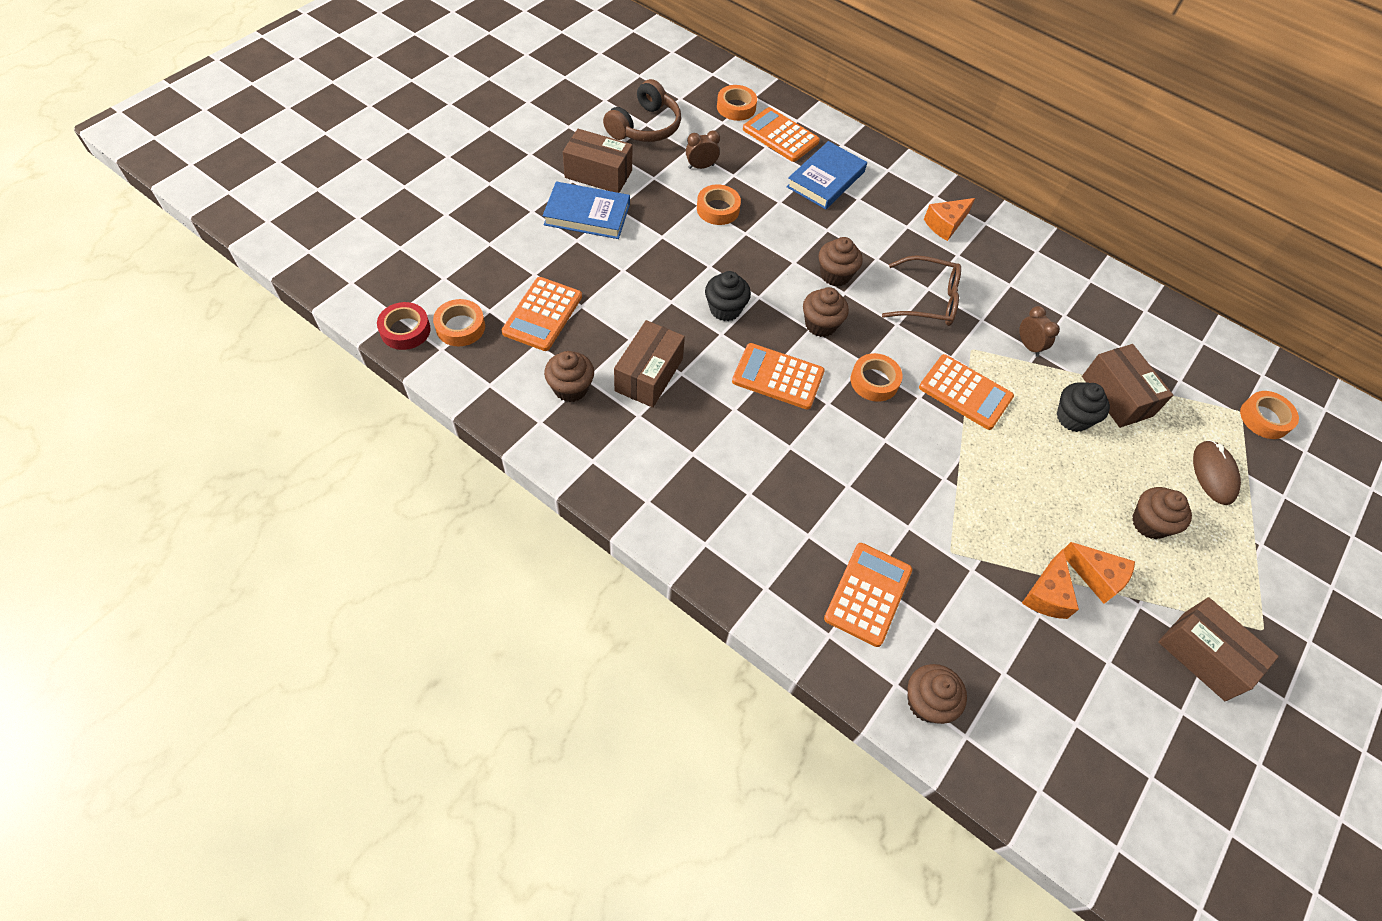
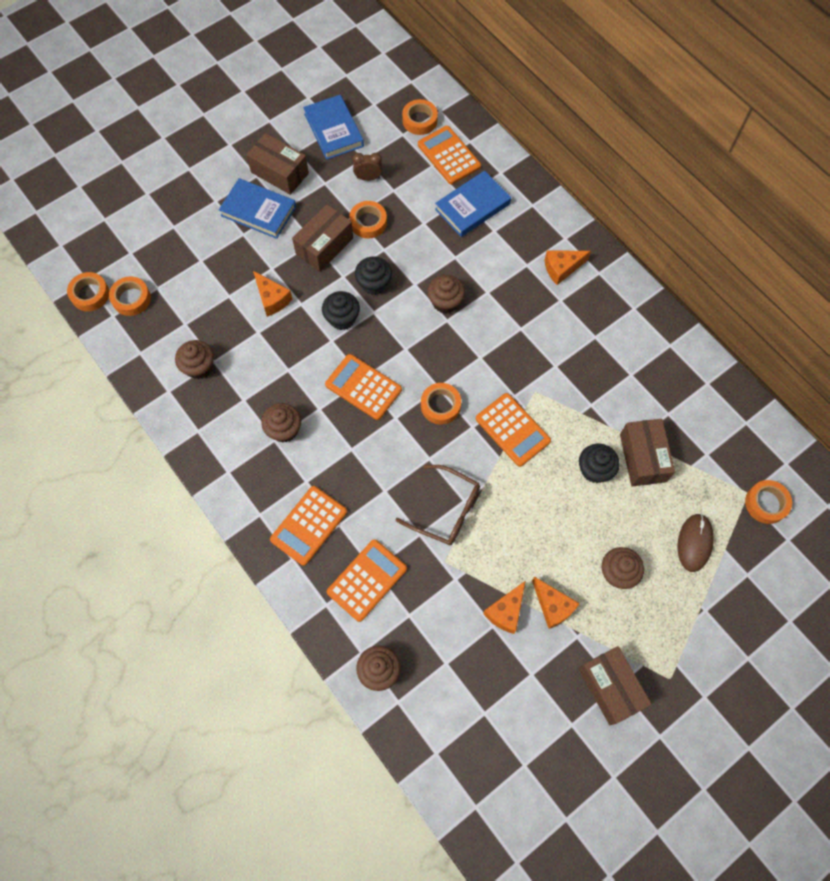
camera: 20 degrees right, 10 degrees up
red tape [377,302,431,350] -> orange tape [67,272,109,311]
orange calculator [502,277,582,351] -> orange calculator moved to [270,486,347,566]
brown headphones [603,79,681,142] -> blue book [303,95,364,160]
brown box [614,320,685,408] -> brown box moved to [292,204,353,272]
brown cupcake [803,287,849,337] -> brown cupcake moved to [261,403,301,443]
brown glasses [882,255,961,326] -> brown glasses moved to [395,465,480,545]
brown clock [1019,306,1060,357] -> none
none -> orange cheese [253,271,292,317]
none -> black cupcake [355,256,392,295]

